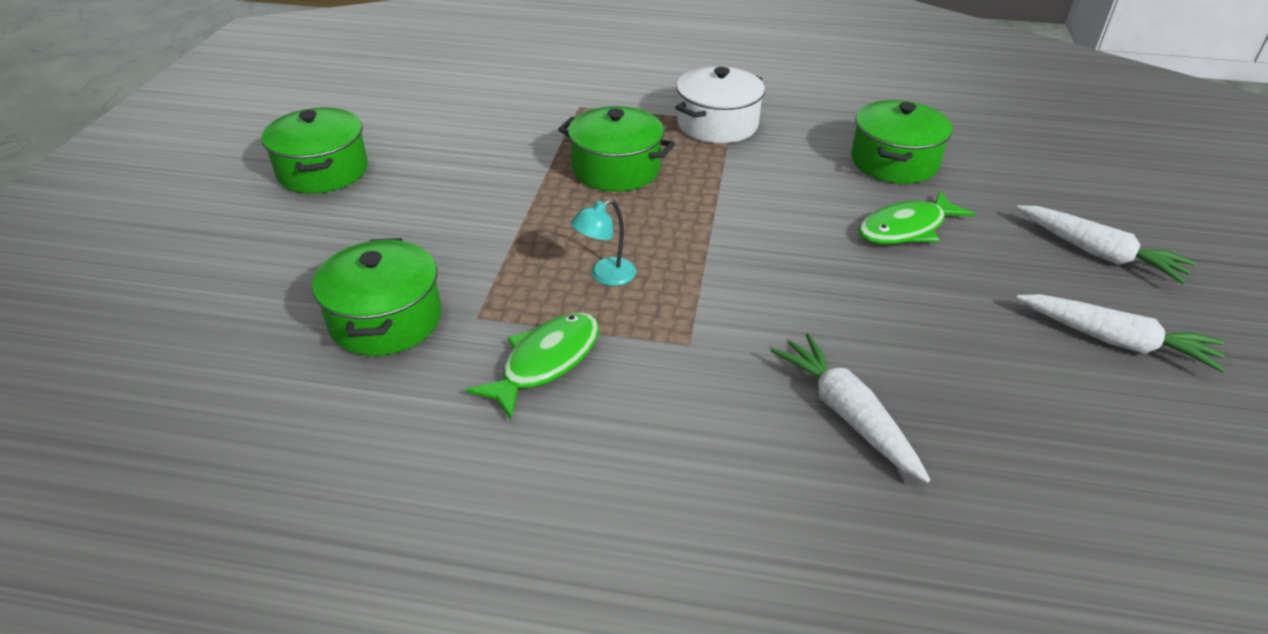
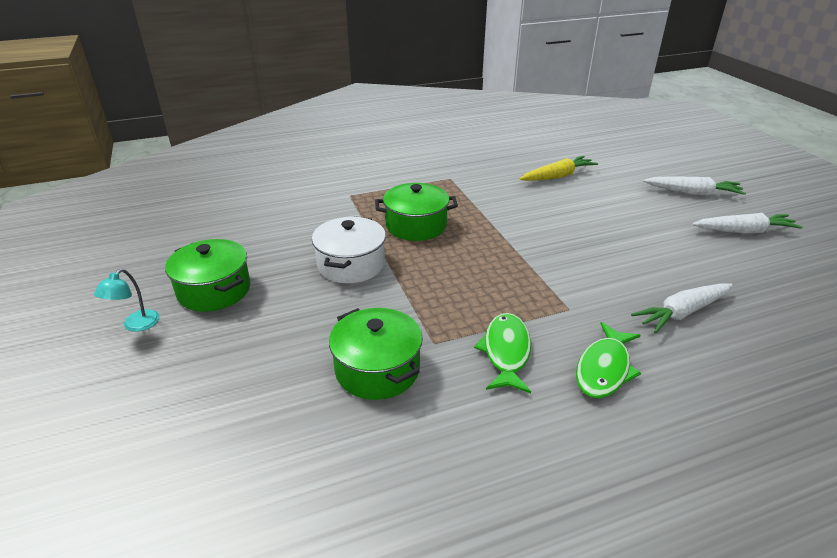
camera: 30 degrees left, 5 degrees down
turquoise lamp [571,199,636,286] -> turquoise lamp moved to [94,269,160,332]
white pot [675,66,765,143] -> white pot moved to [312,217,386,283]
white carrot [770,333,930,483] -> white carrot turned 60 degrees counterclockwise [631,283,733,333]
green pot [851,100,952,184] -> yellow carrot [520,156,598,181]
green fish [858,191,975,244] -> green fish moved to [576,322,641,399]

